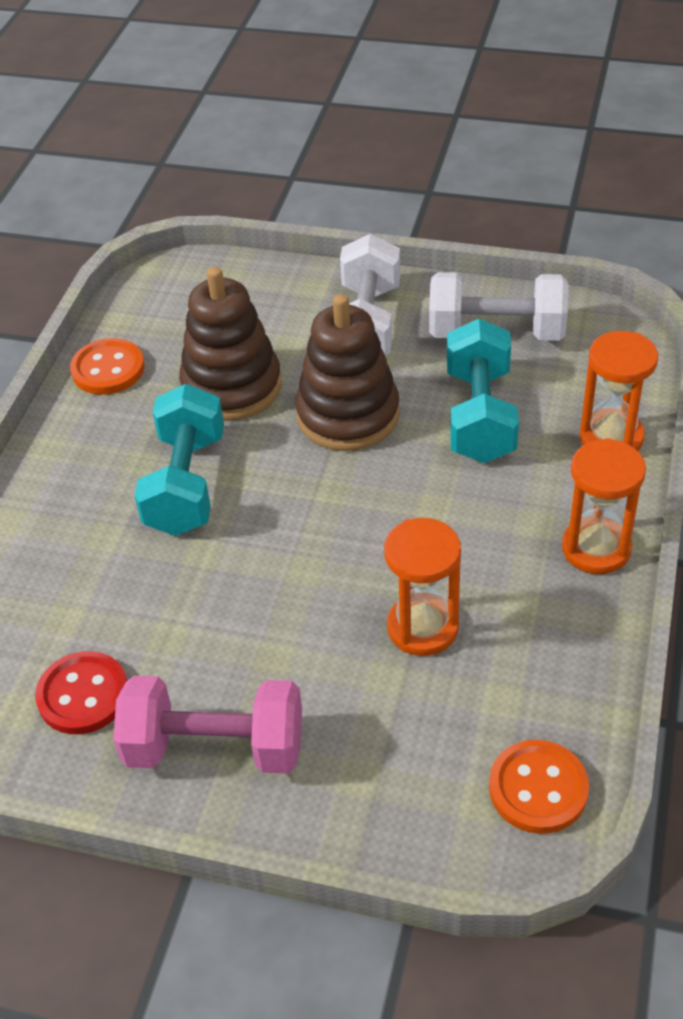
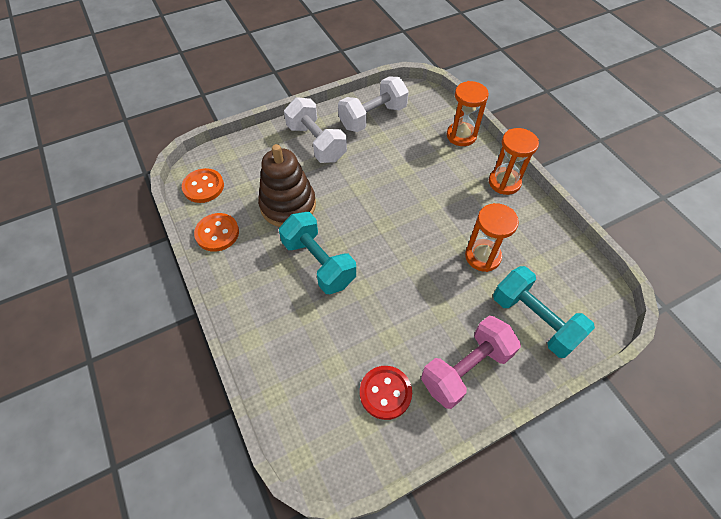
camera: 45 degrees left, 10 degrees up
brown stacking toy [295,294,400,451] -> none
turquoise dumbbell [447,319,519,463] -> turquoise dumbbell moved to [493,266,595,358]
orange button [489,740,589,834] -> orange button moved to [182,168,224,203]

